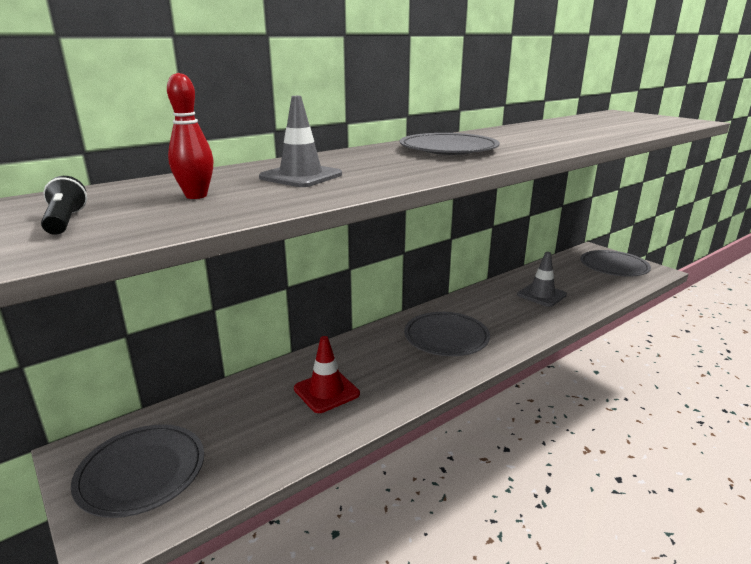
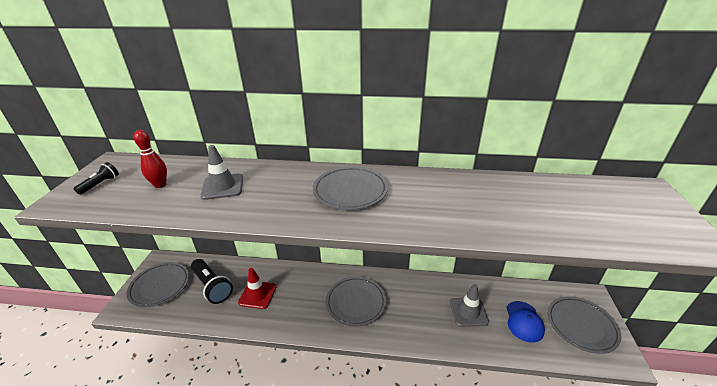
camera: 45 degrees right, 10 degrees up
none -> black flashlight [191,259,233,304]
none -> blue cap [506,301,545,343]

